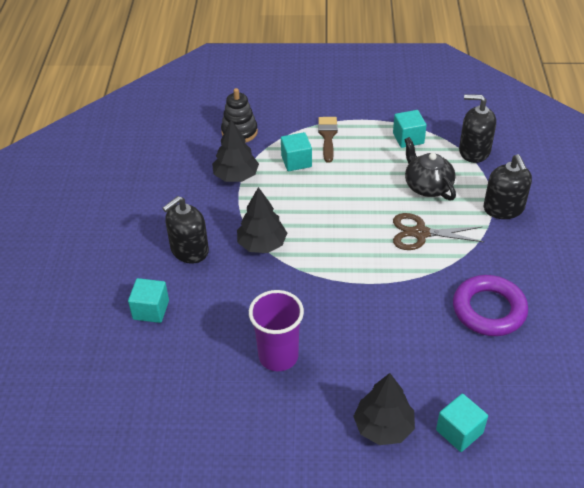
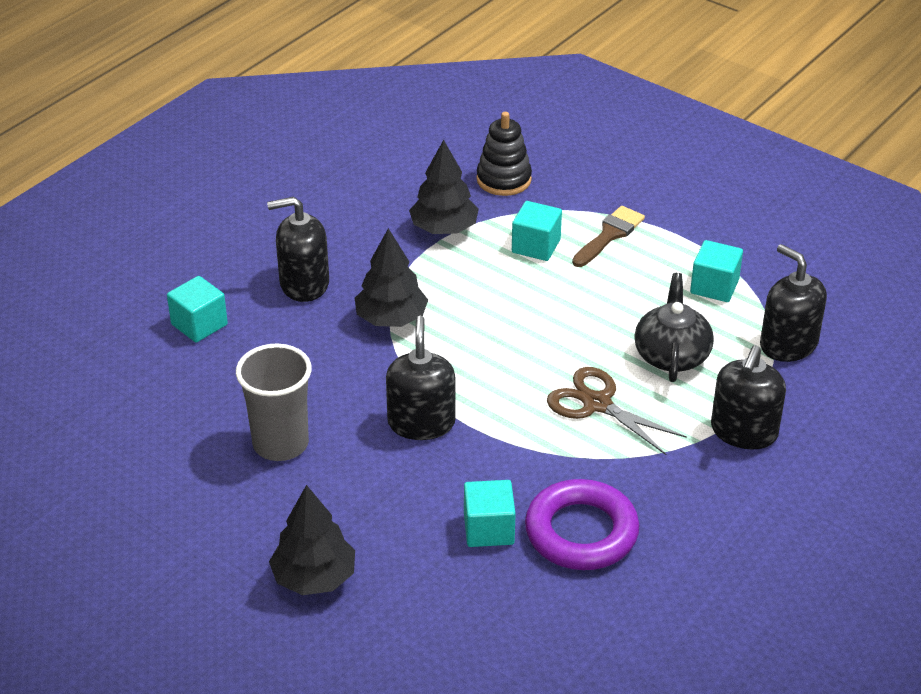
camera: 35 degrees right, 5 degrees down
purple cup [249,290,304,371] -> grey cup [236,343,312,461]
turquoise cube [436,394,488,452] -> turquoise cube moved to [464,480,516,547]
none -> black soap dispenser [386,316,456,440]

